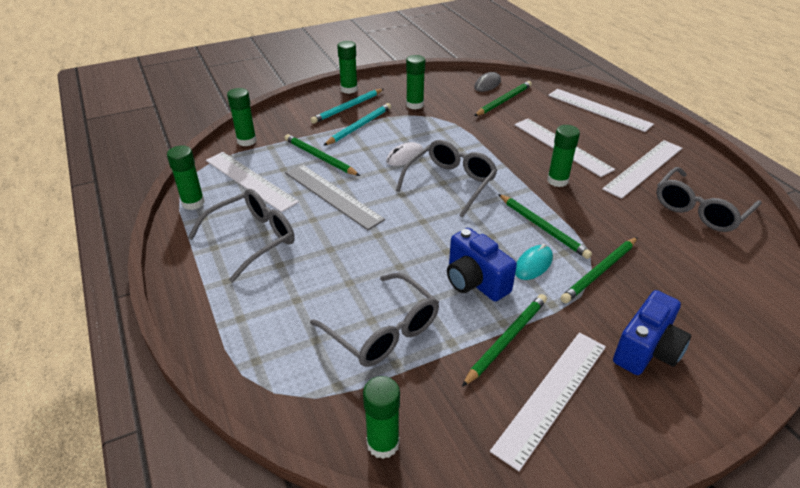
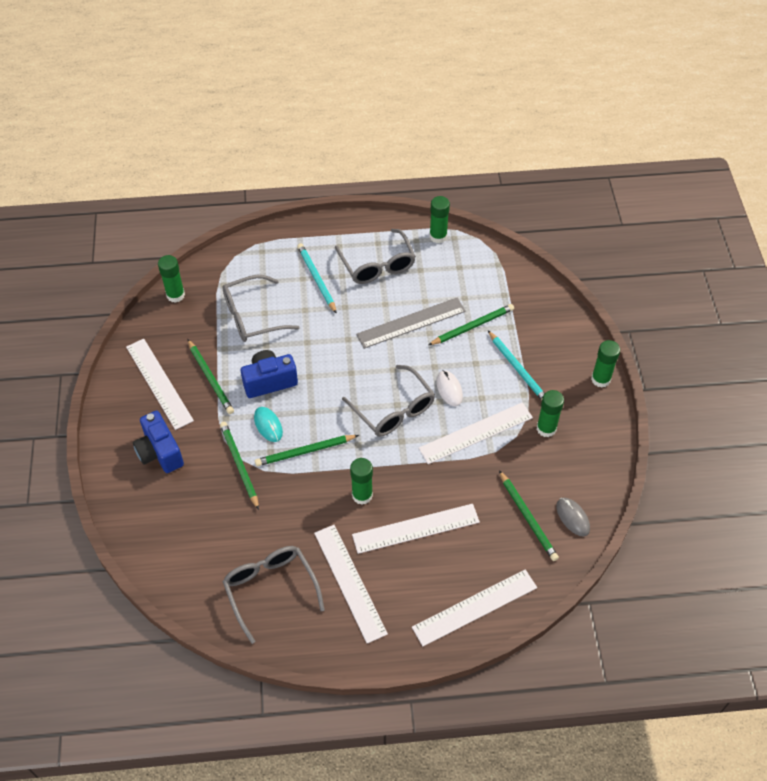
camera: 110 degrees right, 15 degrees up
white ruler [206,152,299,212] -> white ruler moved to [418,402,533,464]
green glue stick [227,88,257,146] -> none
turquoise pencil [310,89,383,124] -> turquoise pencil moved to [297,243,337,314]

